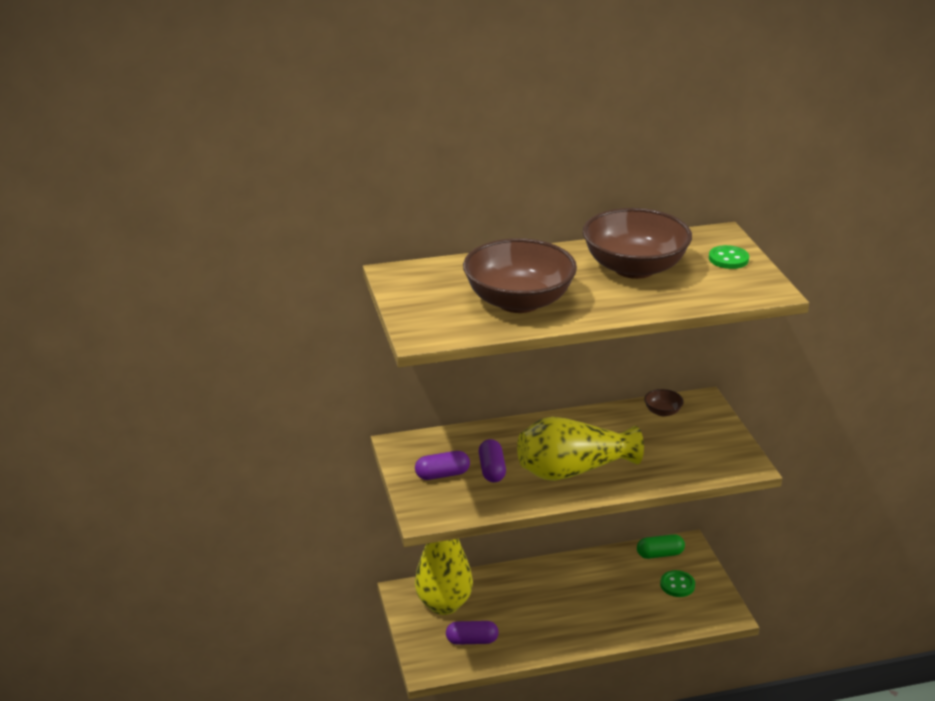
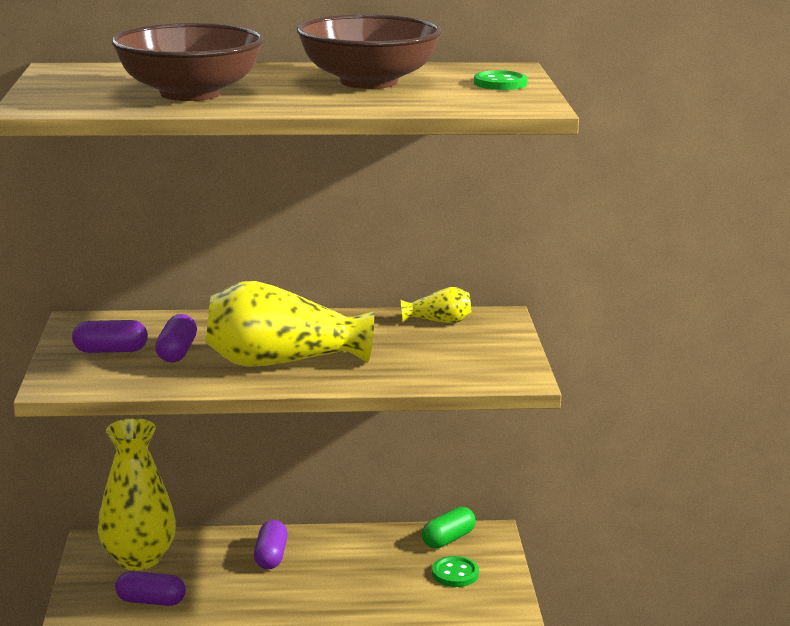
camera: 10 degrees right, 10 degrees down
green capsule [637,534,685,559] -> green capsule turned 45 degrees counterclockwise [422,507,476,549]
brown bowl [644,389,684,416] -> yellow vase [401,287,472,323]
none -> purple capsule [254,520,288,569]

